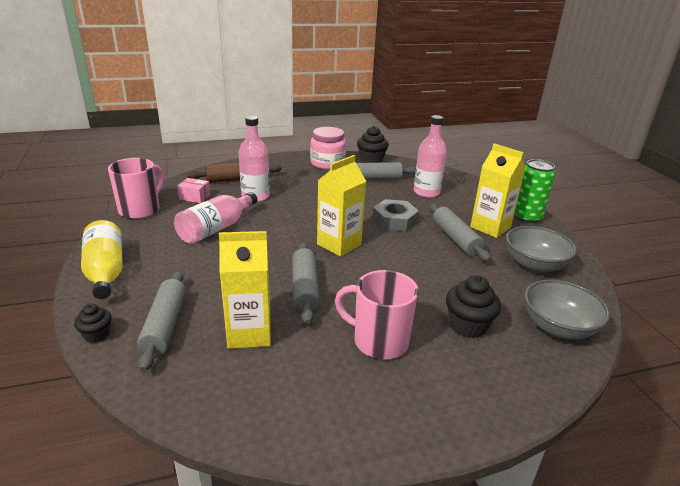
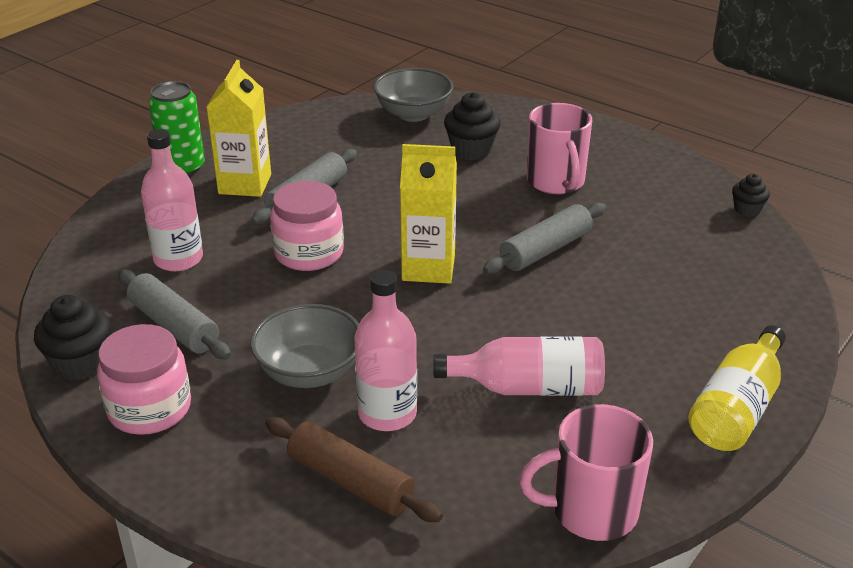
camera: 125 degrees left, 5 degrees up
black cupcake [74,303,112,343] -> black cupcake moved to [732,174,770,217]
grey rolling pin [137,271,186,372] -> none
pink box [177,178,210,203] -> none
yellow carton [219,231,271,349] -> none
grey nut [372,199,419,231] -> pink jar [270,181,344,271]
grey bowl [506,226,577,273] -> grey bowl moved to [250,304,359,388]

